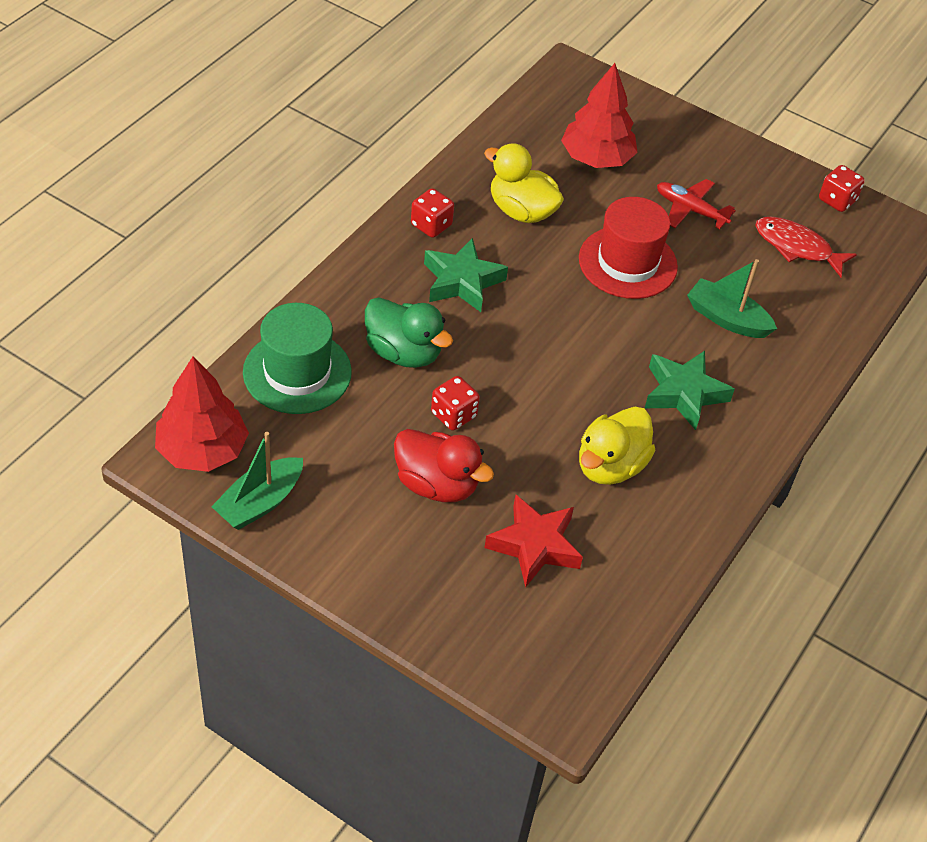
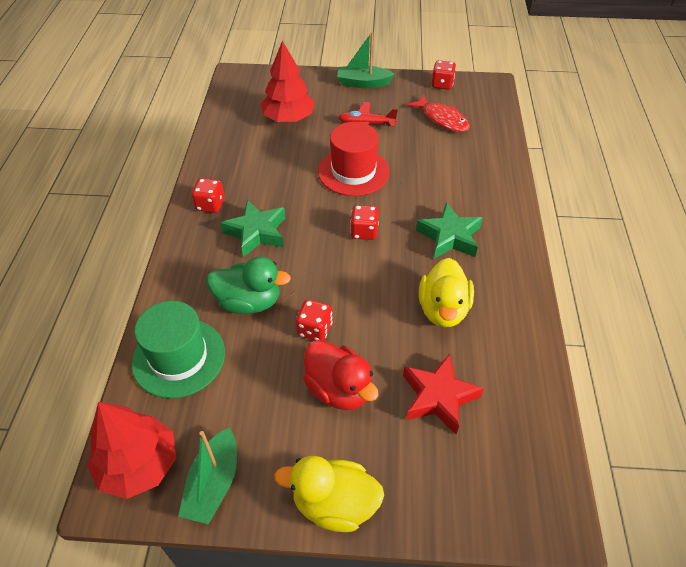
camera: 25 degrees left, 0 degrees up
red duck [394,429,494,502] -> red duck turned 45 degrees clockwise [303,340,379,410]
yellow duck [484,143,564,223] -> yellow duck moved to [274,456,384,532]
green boat [687,259,777,338] -> green boat moved to [337,32,395,88]
red fish [755,216,857,277] -> red fish turned 135 degrees counterclockwise [407,95,470,132]
none -> red dice [350,205,379,240]

